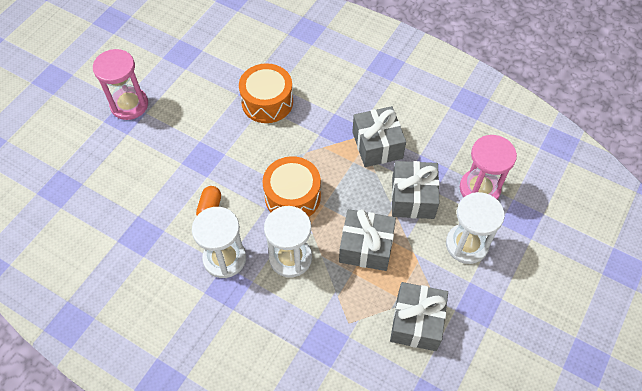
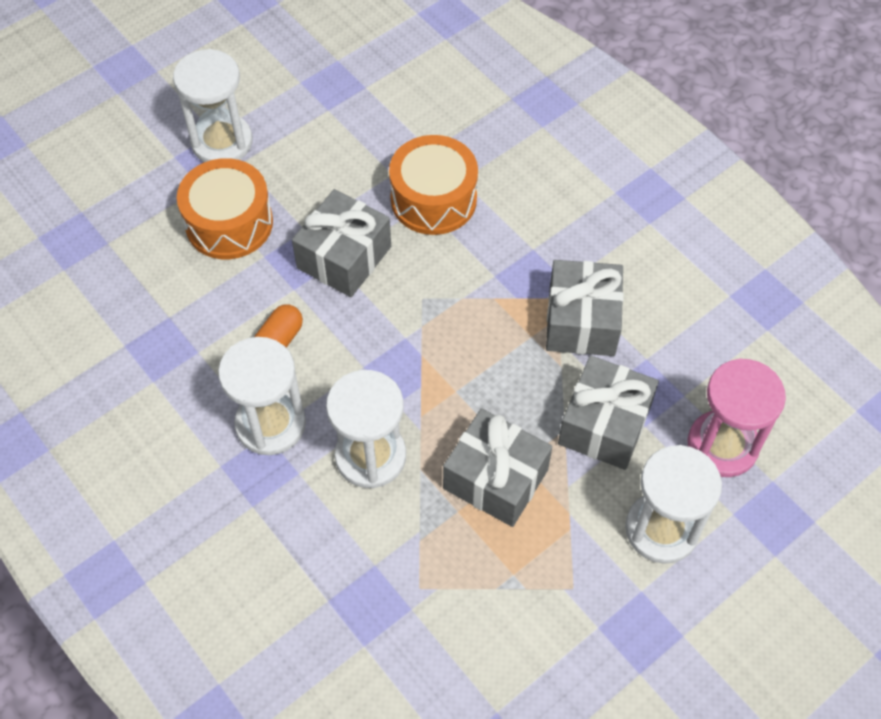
camera: 20 degrees right, 0 degrees up
pink hourglass [93,49,148,120] -> white hourglass [173,49,252,162]
orange drum [262,156,321,217] -> orange drum moved to [177,158,273,259]
grey gift [390,282,448,351] -> grey gift moved to [292,189,391,297]

